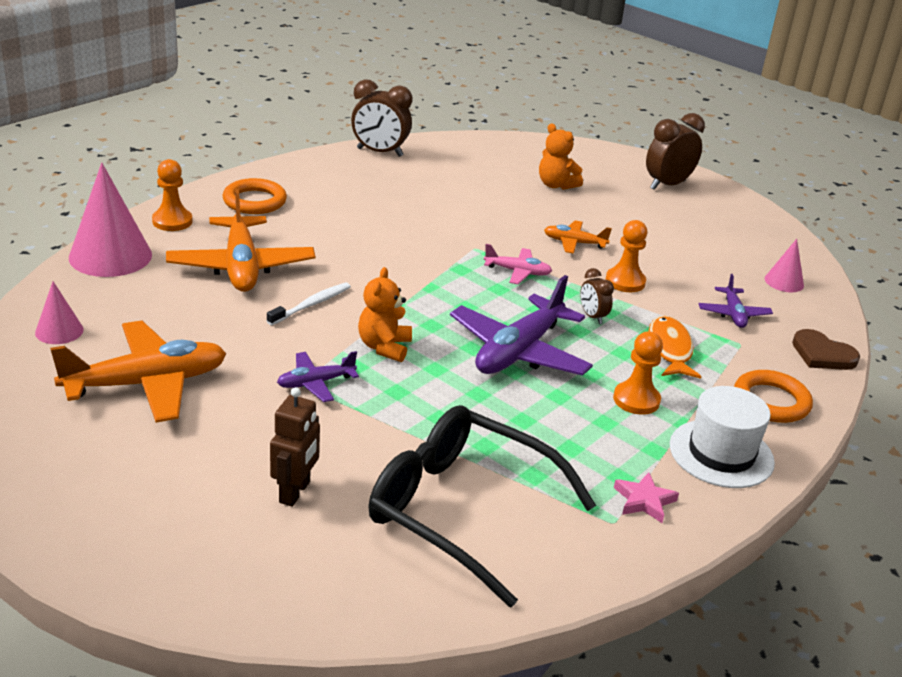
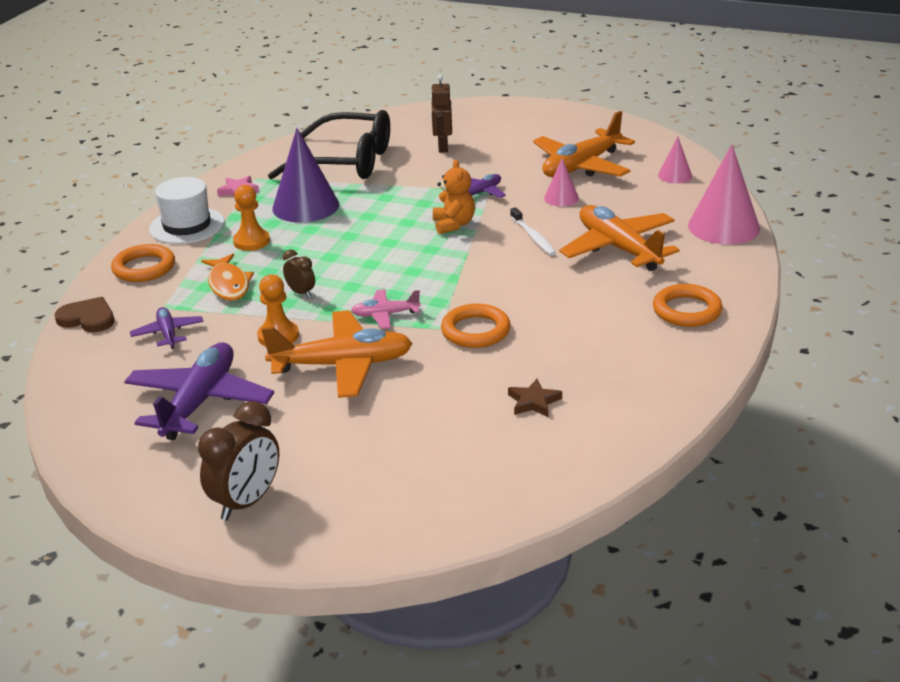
camera: 165 degrees right, 0 degrees up
orange pawn [152,159,193,231] -> none
white toothbrush [267,283,351,325] -> white toothbrush turned 45 degrees counterclockwise [510,207,556,256]
brown clock [351,79,412,157] -> none
purple plane [450,275,593,376] -> purple plane moved to [124,342,274,440]
orange teddy bear [539,124,583,190] -> none
orange plane [544,220,612,254] -> orange plane [261,310,413,398], size x1.97
pink cone [765,239,804,292] -> pink cone moved to [544,159,579,206]
none -> purple cone [272,128,339,223]
none -> orange ring [441,304,511,348]
none -> brown star [508,379,562,417]

